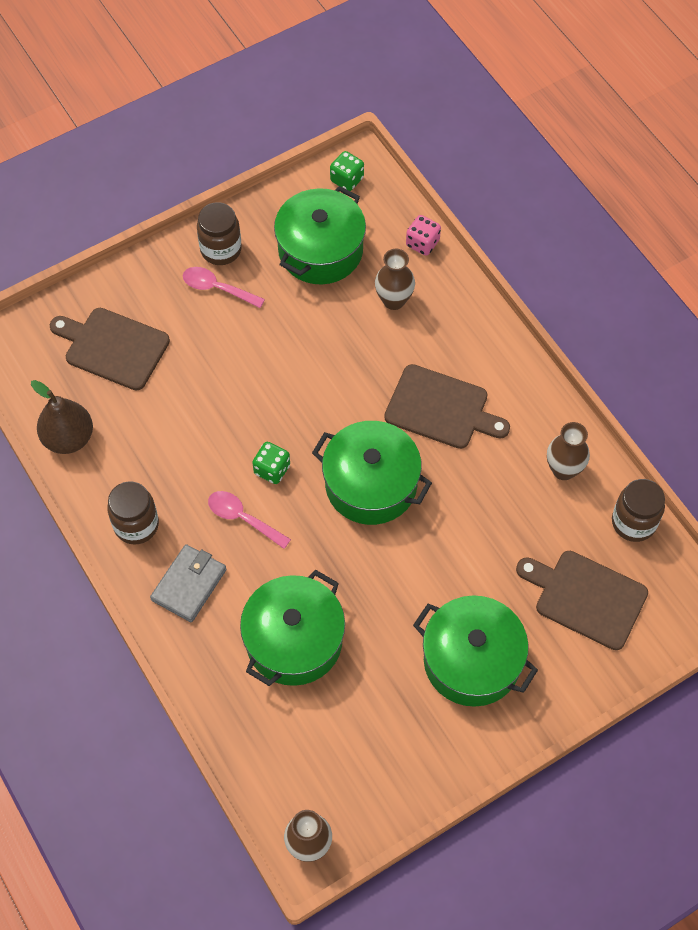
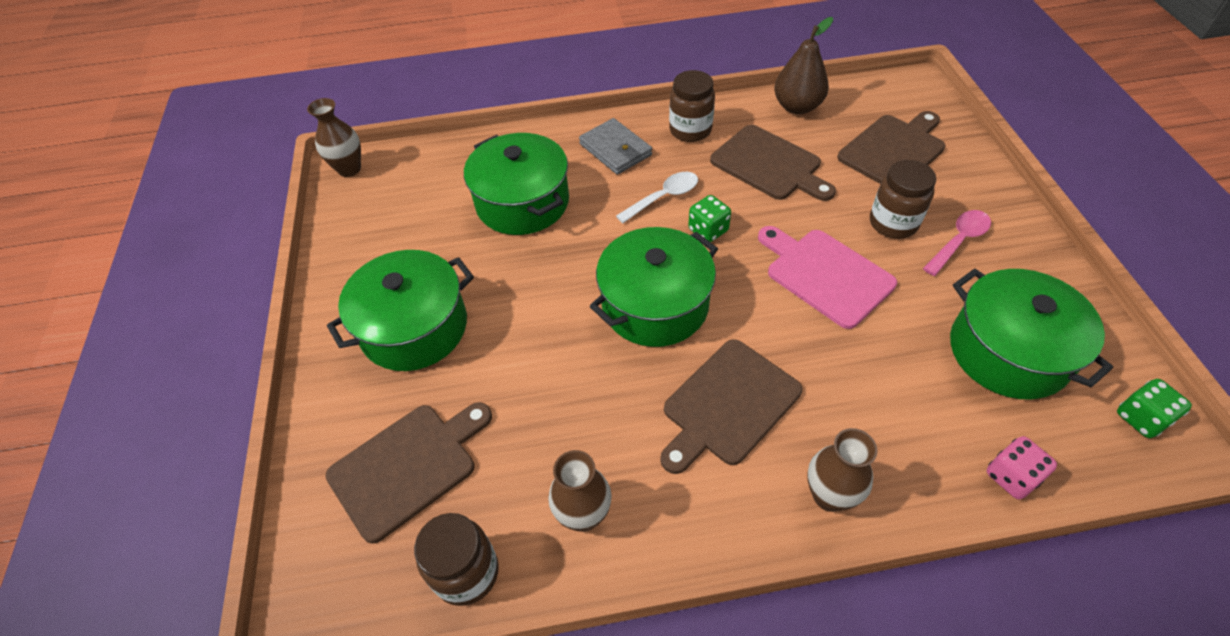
camera: 115 degrees right, 10 degrees down
brown jar [197,202,242,265] -> brown jar moved to [870,160,936,239]
pink spoon [208,491,291,549] -> white spoon [616,172,698,223]
brown vase [375,249,415,310] -> brown vase moved to [807,428,877,512]
none -> brown cutting board [710,125,836,201]
none -> pink cutting board [758,226,897,329]

